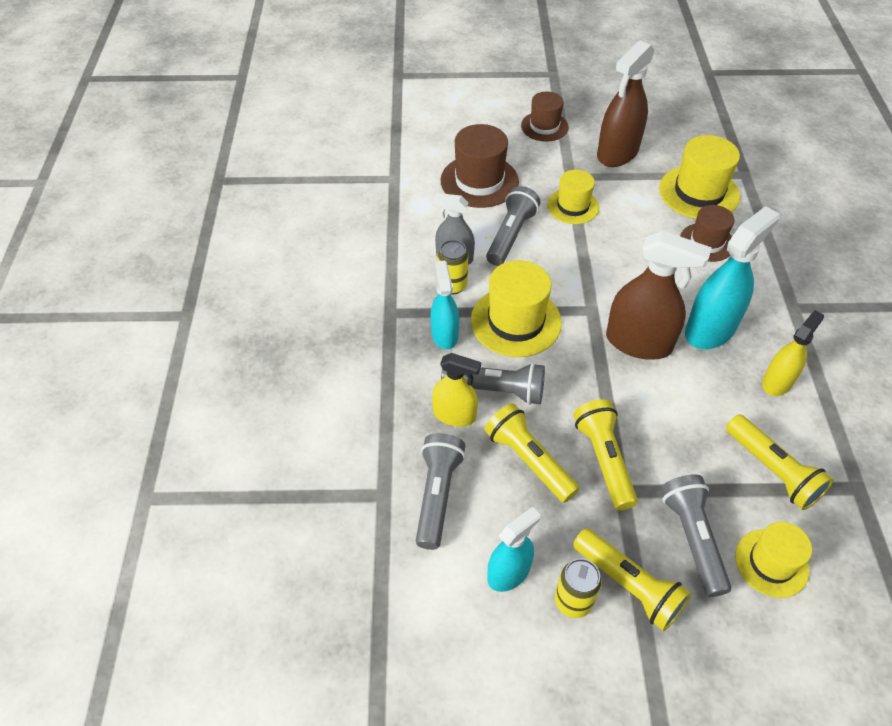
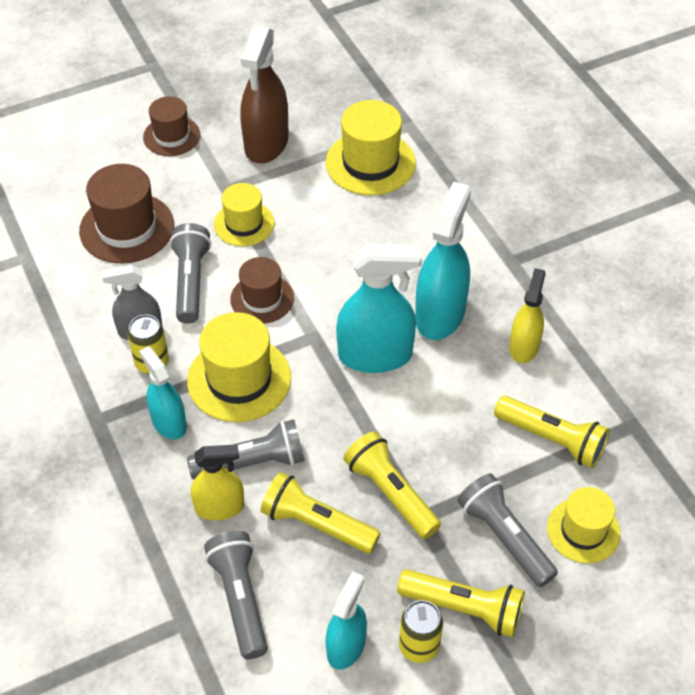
camera: 25 degrees left, 0 degrees up
brown spray bottle [606,231,712,360] -> turquoise spray bottle [336,243,422,373]
brown hat [680,205,735,262] -> brown hat moved to [230,257,294,324]

